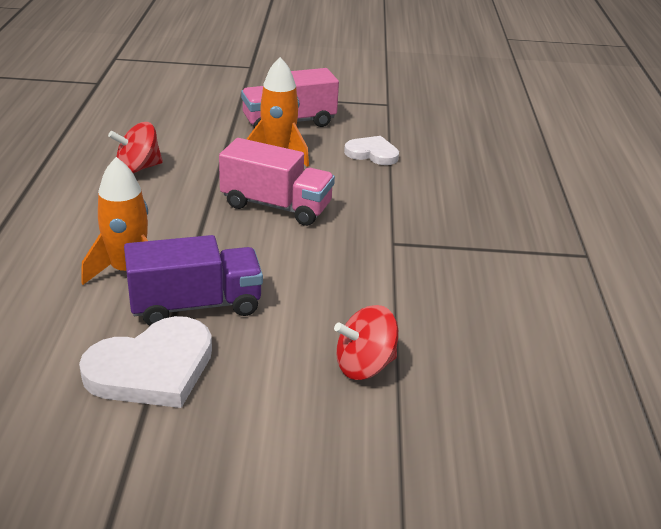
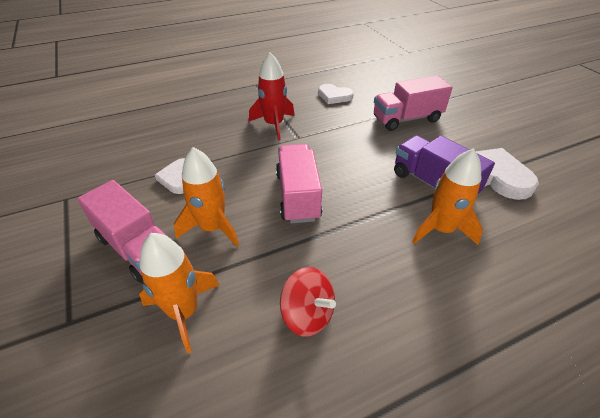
camera: 115 degrees left, 10 degrees up
red spinning top [334,305,398,380] -> pink truck [374,75,453,131]
none -> orange rocket [139,233,219,353]
none -> red rocket [249,52,295,140]
none -> white heart [318,84,354,104]

